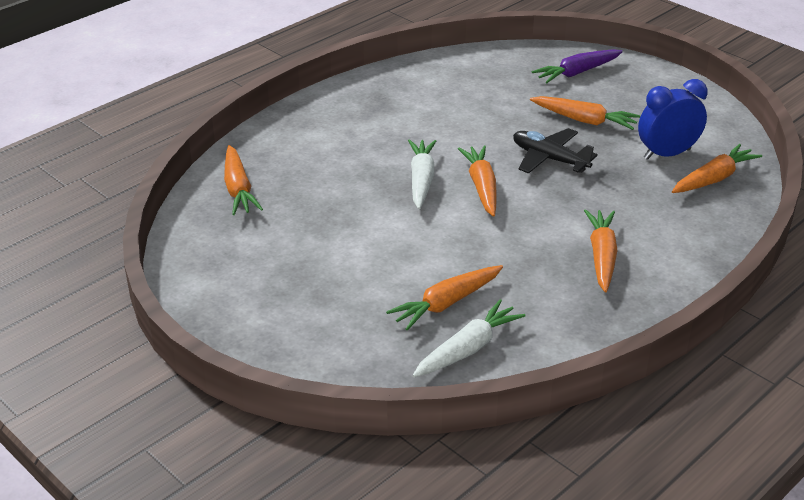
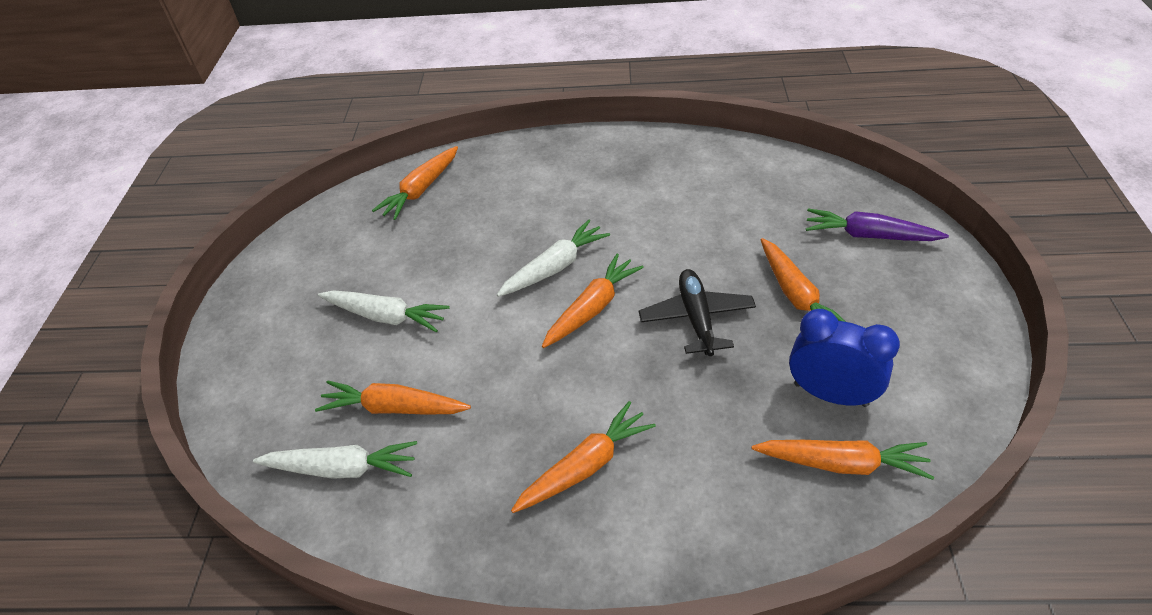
camera: 50 degrees right, 10 degrees up
none -> white carrot [318,290,450,332]

